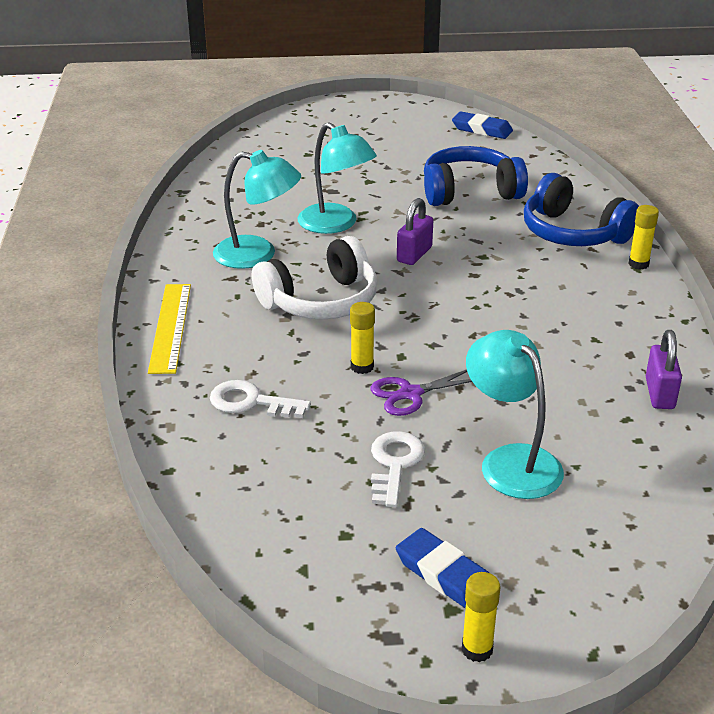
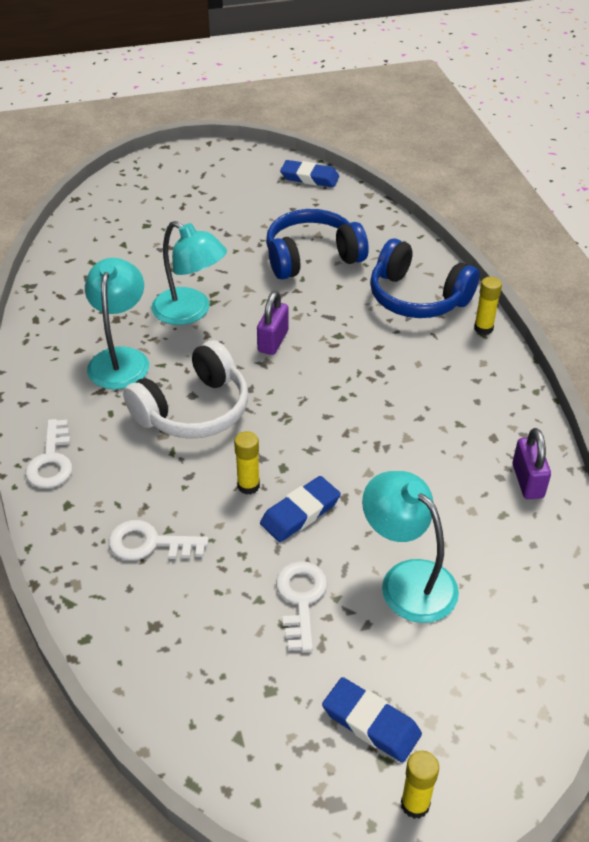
camera: 10 degrees left, 10 degrees up
yellow ruler [148,284,191,374] -> white key [25,419,72,488]
turquoise lamp [213,150,301,269] -> turquoise lamp turned 90 degrees counterclockwise [85,258,149,389]
purple scissors [371,370,472,416] -> blue eraser [260,476,341,542]

